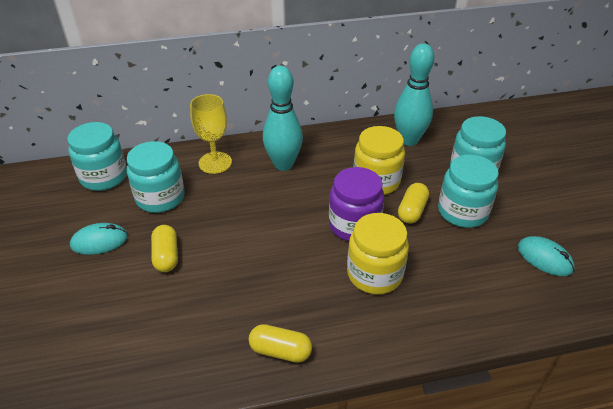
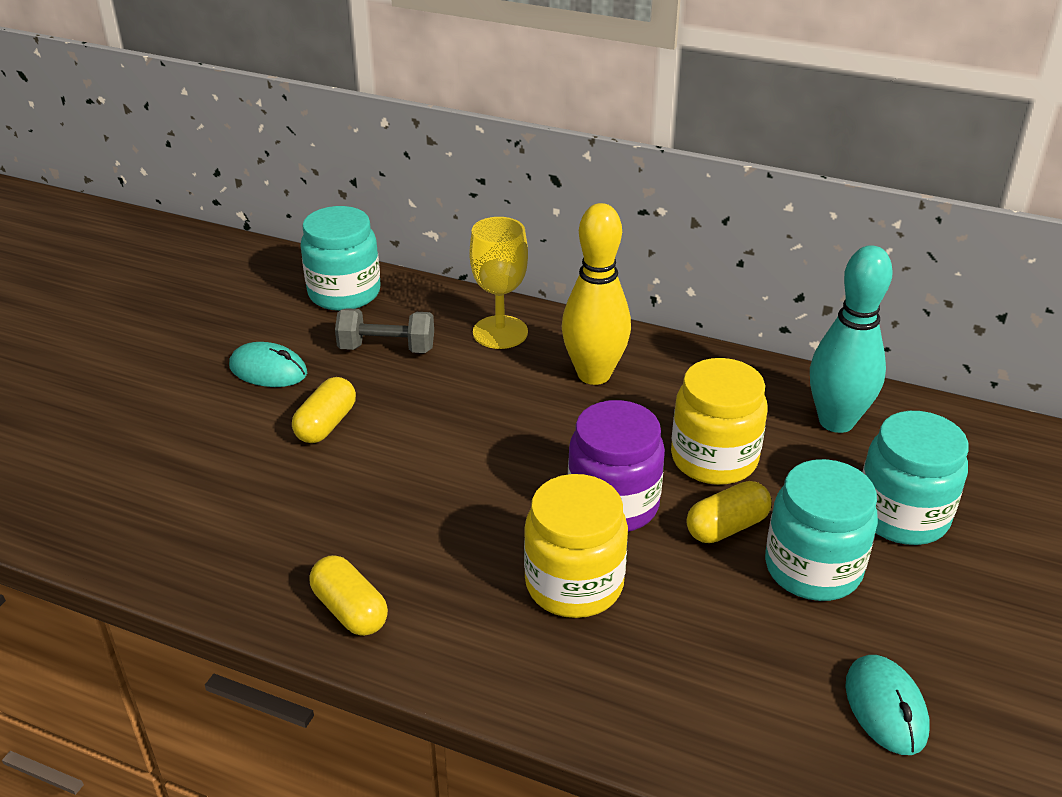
camera: 35 degrees right, 5 degrees down
turquoise jar [127,141,185,213] -> grey dumbbell [335,308,434,353]
turquoise bowling pin [263,65,303,171] -> yellow bowling pin [562,203,631,385]

